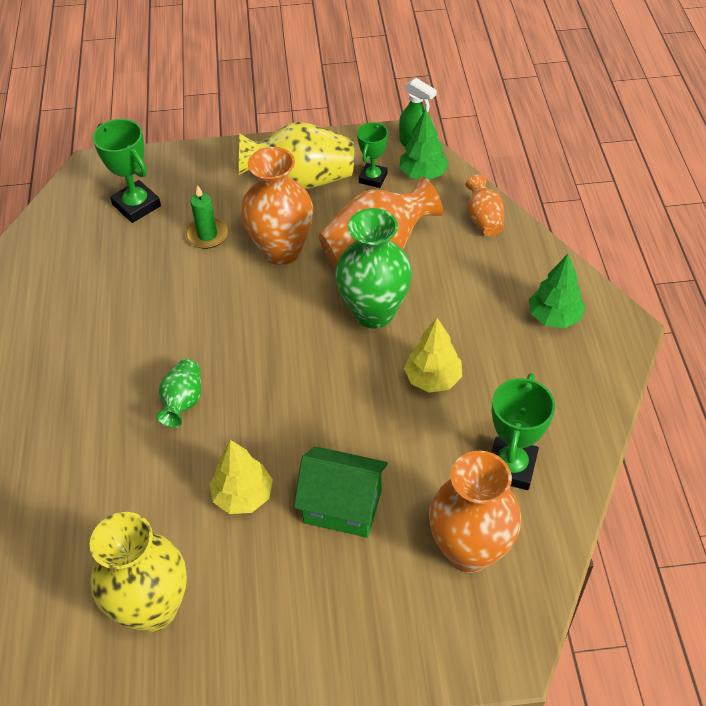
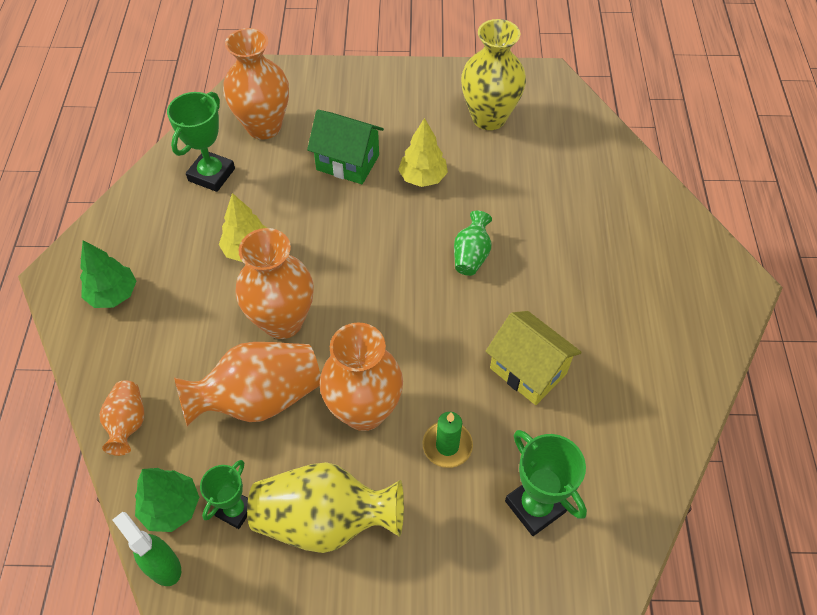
camera: 175 degrees left, 5 degrees up
green vase [335,208,412,329] -> orange vase [235,228,314,339]
none -> yellow house [486,311,582,405]

